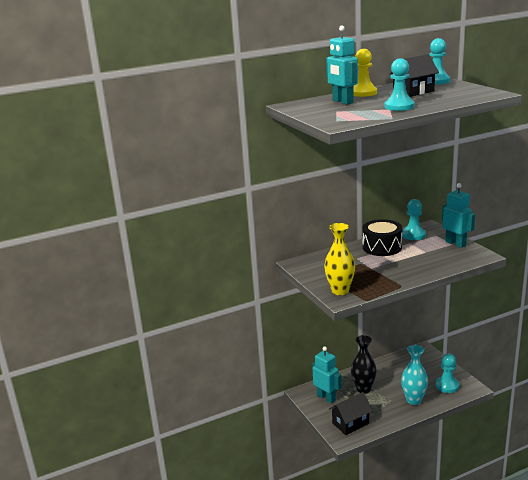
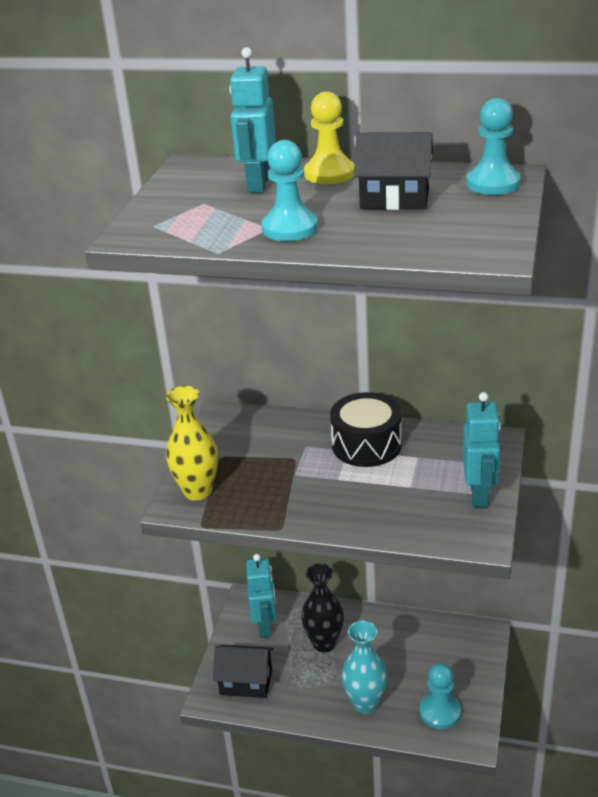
camera: 40 degrees right, 10 degrees up
turquoise pawn [402,199,426,240] -> none

